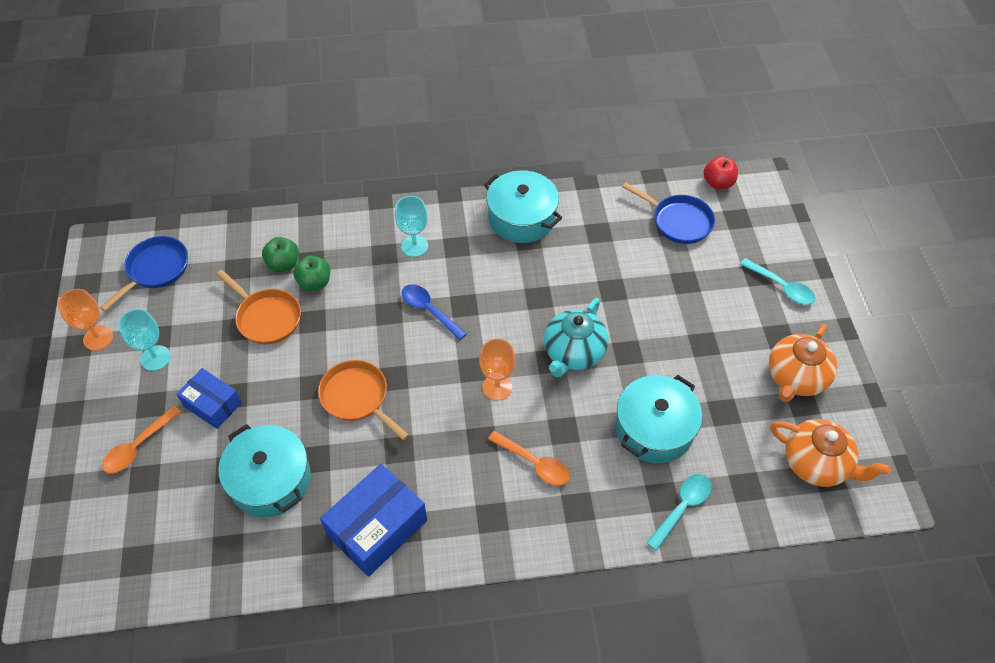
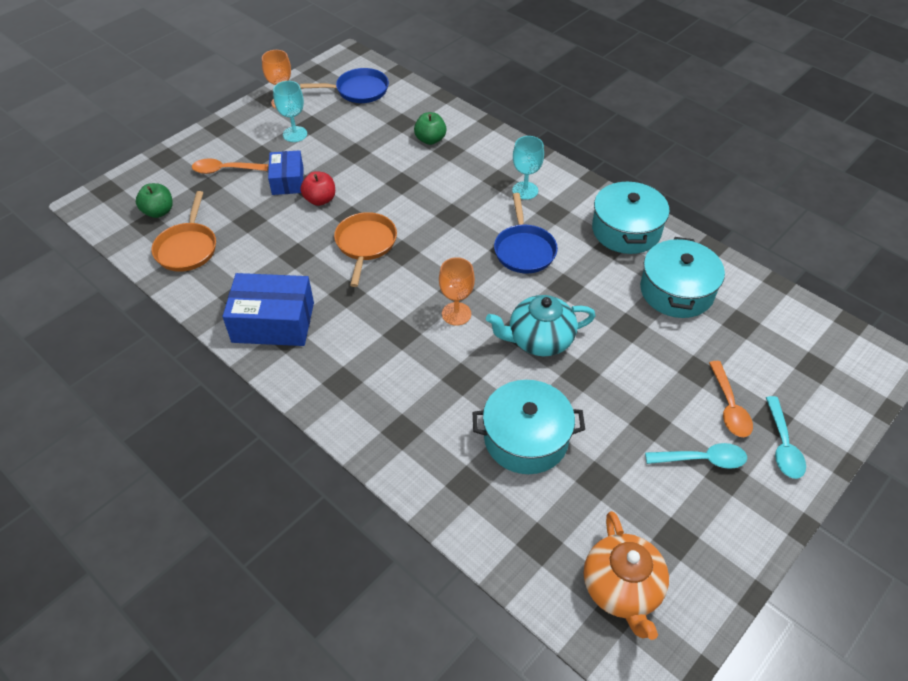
camera: 50 degrees right, 5 degrees down
orange pan [216,270,301,345] -> orange pan moved to [152,191,216,272]
turquoise pot [219,424,311,517] -> turquoise pot moved to [640,237,725,318]
green apple [293,255,330,291] -> green apple moved to [136,183,173,218]
blue spoon [402,284,467,340] -> none
orange spoon [488,431,570,485] -> orange spoon moved to [709,361,753,437]
blue pan [623,183,715,244] -> blue pan moved to [494,193,558,273]
turquoise spoon [647,474,711,551] -> turquoise spoon moved to [645,443,747,469]
red apple [704,156,738,190] -> red apple moved to [300,171,335,206]
orange teapot [769,324,837,402] -> none

